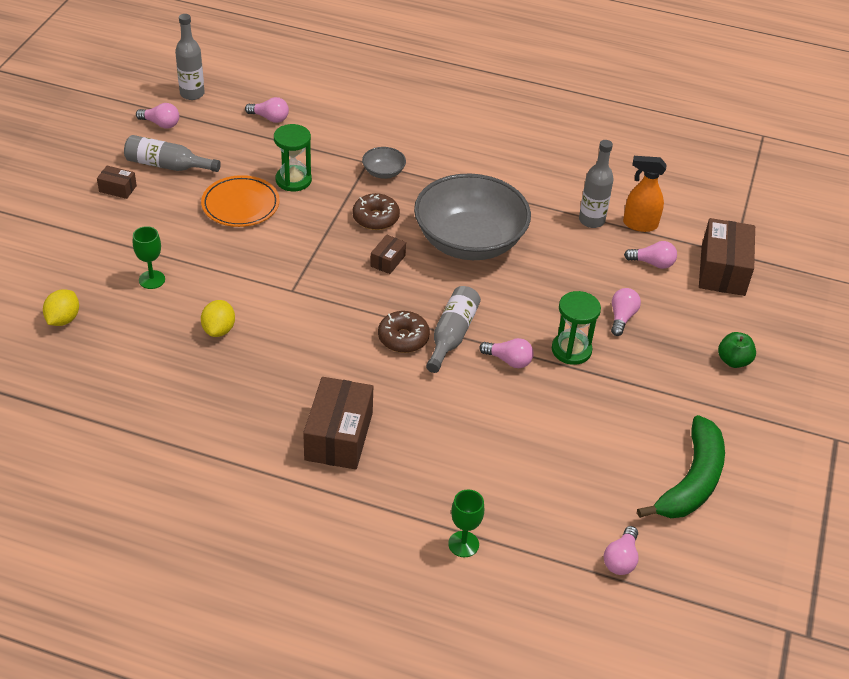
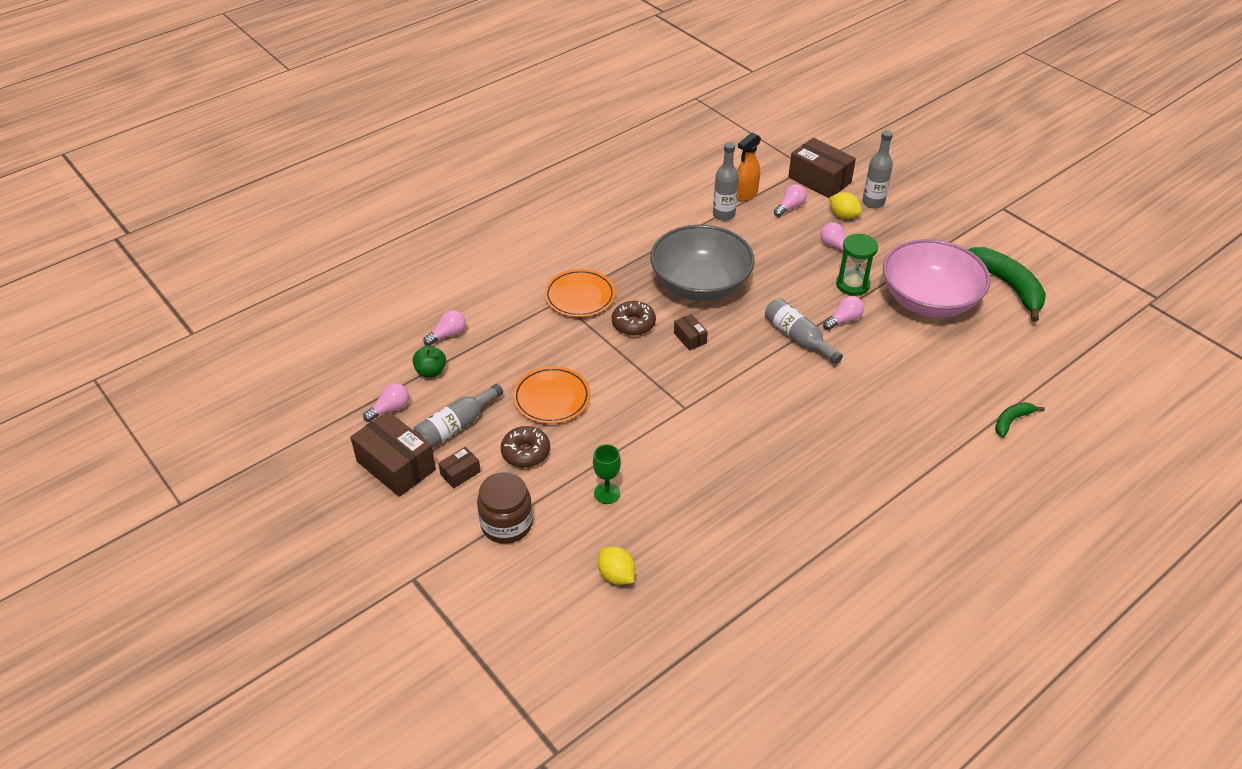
camera: 55 degrees left, 0 degrees up
grey bottle [175,14,205,100] -> grey bottle moved to [862,130,893,208]
yellow lemon [201,300,235,337] -> yellow lemon moved to [829,192,862,219]
green hourglass [274,124,312,191] -> none
brown box [303,377,373,470] -> brown box moved to [350,411,436,497]
grey bowl [362,147,406,179] -> orange plate [544,269,615,317]
brown donut [378,311,430,353] -> brown donut moved to [501,426,550,468]
green goblet [448,489,484,557] -> green banana [995,402,1045,437]
pink light bulb [604,526,638,575] -> none
green apple [718,332,756,368] -> green apple moved to [413,345,446,377]
none -> brown jar [477,472,533,544]
none -> pink bowl [883,239,991,318]

